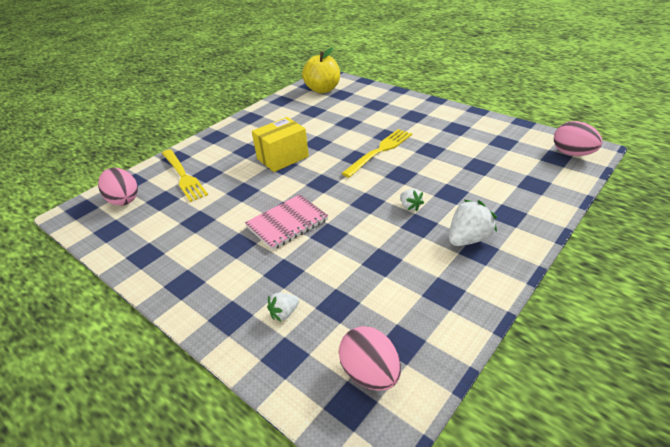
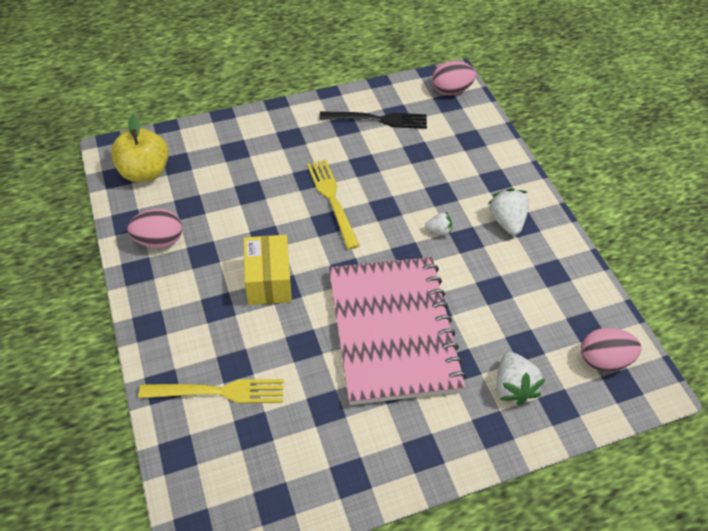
camera: 65 degrees left, 15 degrees up
pink egg [98,168,138,206] -> pink egg moved to [127,209,182,248]
pink notebook [245,194,328,250] -> pink notebook [329,257,466,405], size x2.01
white strawberry [267,293,299,321] -> white strawberry [496,352,546,405], size x1.74
none -> black fork [320,111,427,129]

